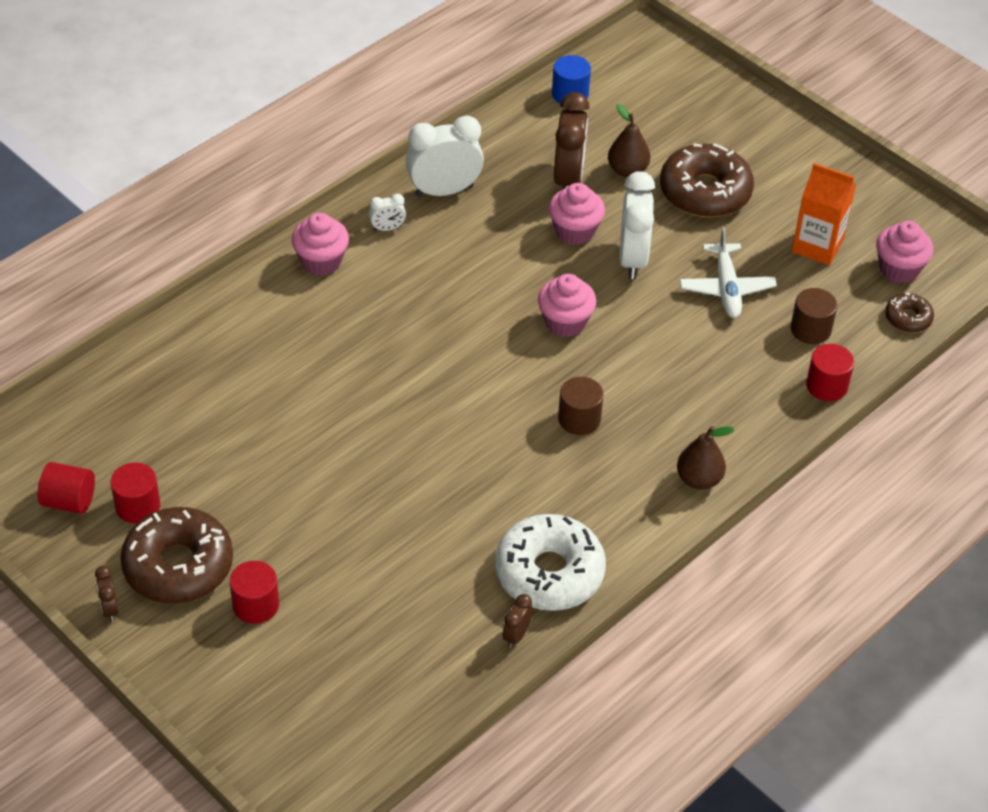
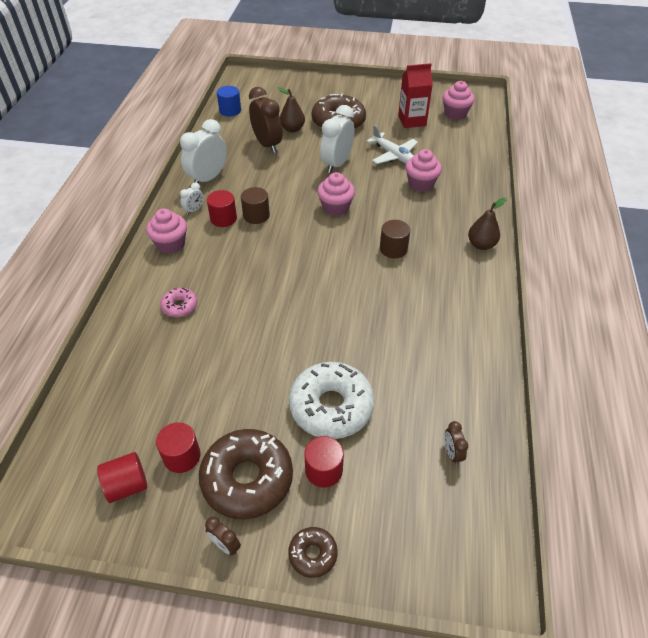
camera: 35 degrees left, 0 degrees up
white donut [495,514,606,611] -> white donut moved to [289,362,375,439]
brown clock [502,594,533,648] -> brown clock moved to [445,421,468,465]
pink cupcake [549,183,605,245] -> pink cupcake moved to [406,149,442,192]
white clock [620,171,655,279] -> white clock turned 120 degrees counterclockwise [320,105,354,173]
brown cylinder [791,288,837,344] -> brown cylinder moved to [241,187,270,224]
orange carton [792,163,856,265] -> red carton [398,63,433,128]
red cylinder [806,344,854,401] -> red cylinder moved to [207,190,237,227]
brown donut [885,293,934,332] -> brown donut moved to [288,527,338,578]
none -> pink donut [160,288,197,317]

